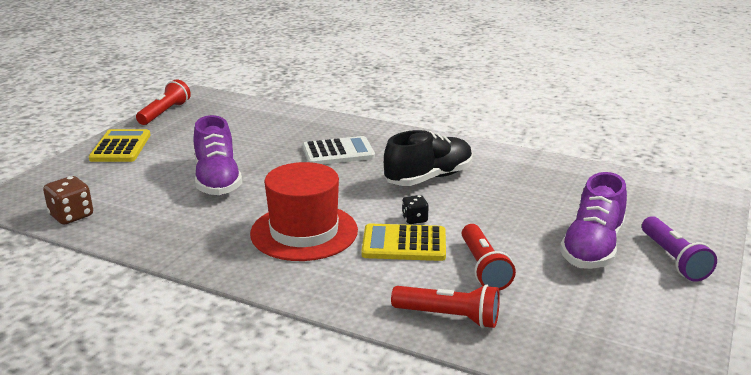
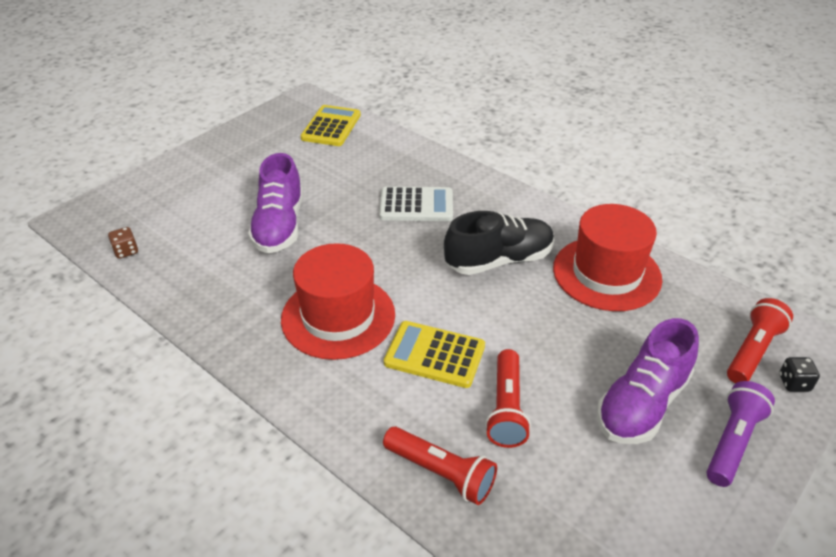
camera: 15 degrees right, 15 degrees up
brown dice [43,176,93,224] -> brown dice [108,227,138,259], size x0.62
yellow calculator [89,129,150,162] -> yellow calculator moved to [301,105,361,146]
red flashlight [136,79,191,125] -> red flashlight moved to [727,298,793,383]
black dice [402,195,429,224] -> black dice moved to [779,357,820,392]
purple flashlight [642,216,717,282] -> purple flashlight turned 150 degrees counterclockwise [706,381,775,487]
none -> red hat [553,204,662,311]

